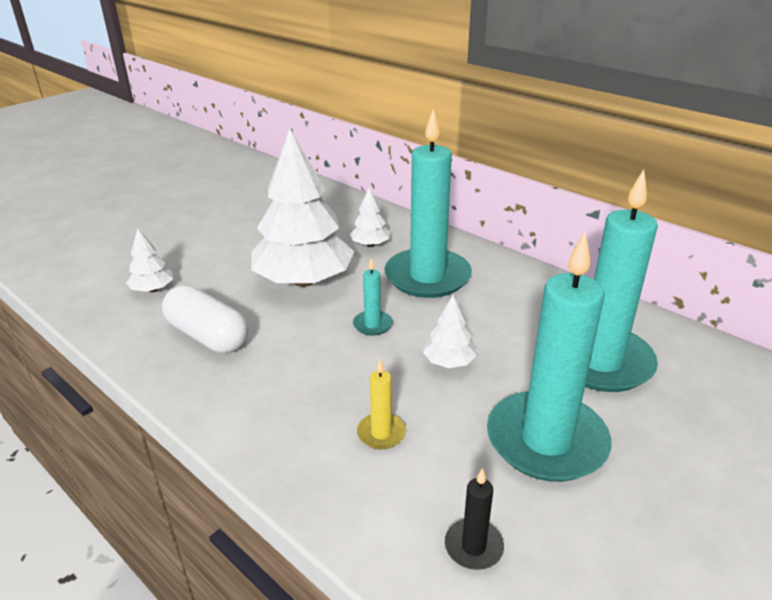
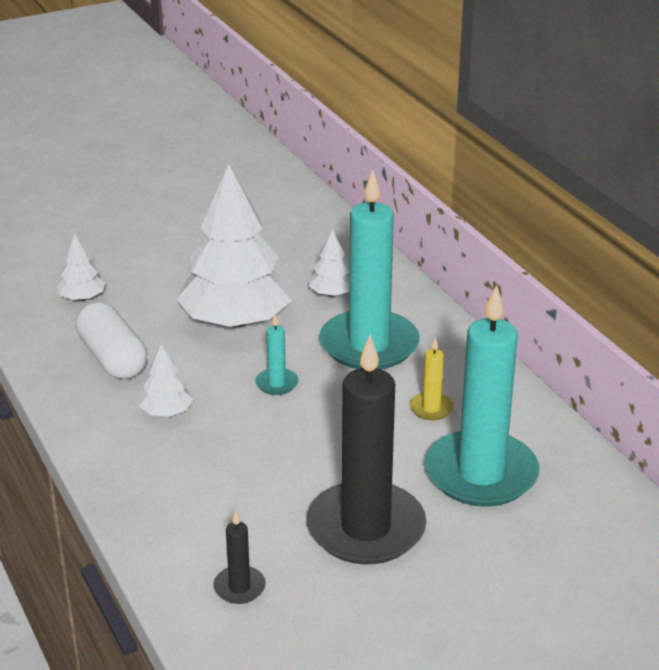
camera: 20 degrees right, 0 degrees up
yellow candle [357,359,406,449] -> yellow candle moved to [410,337,454,420]
white tree [423,295,477,368] -> white tree moved to [139,344,194,417]
turquoise candle [487,232,611,482] -> black candle [306,335,427,564]

